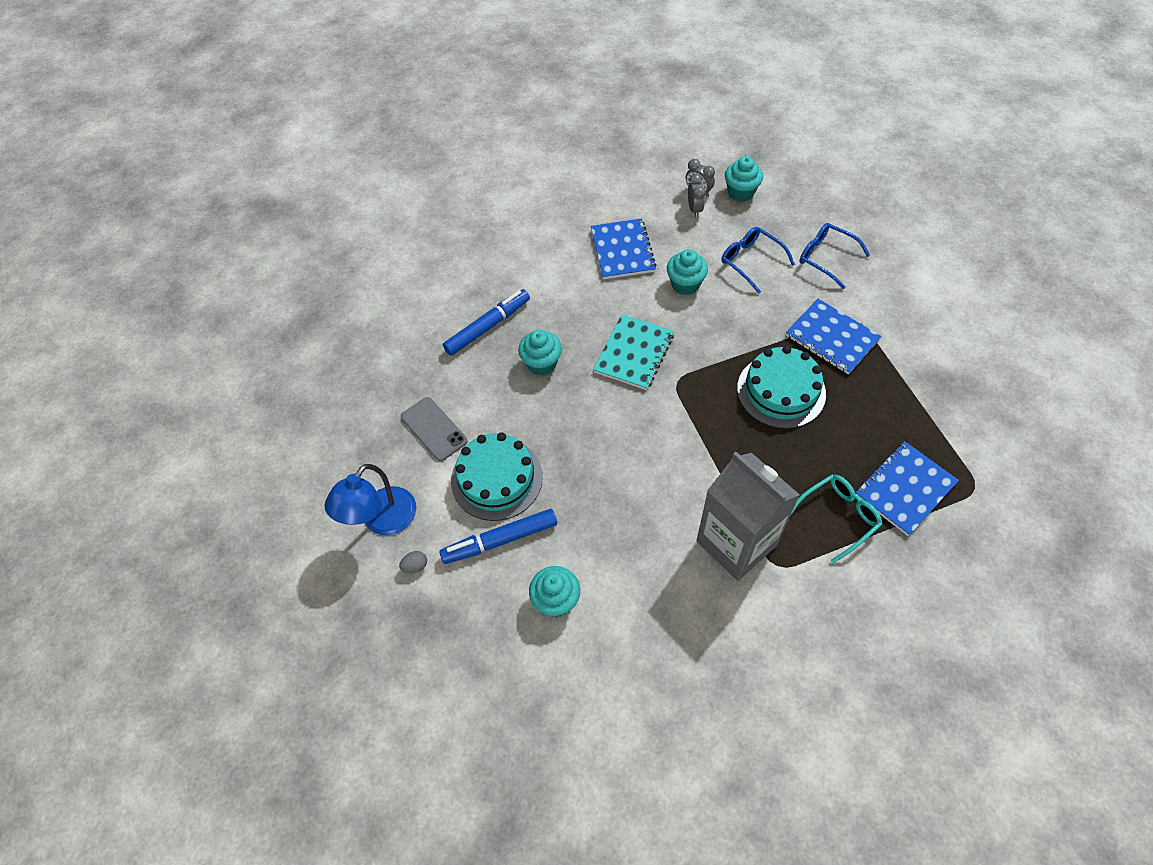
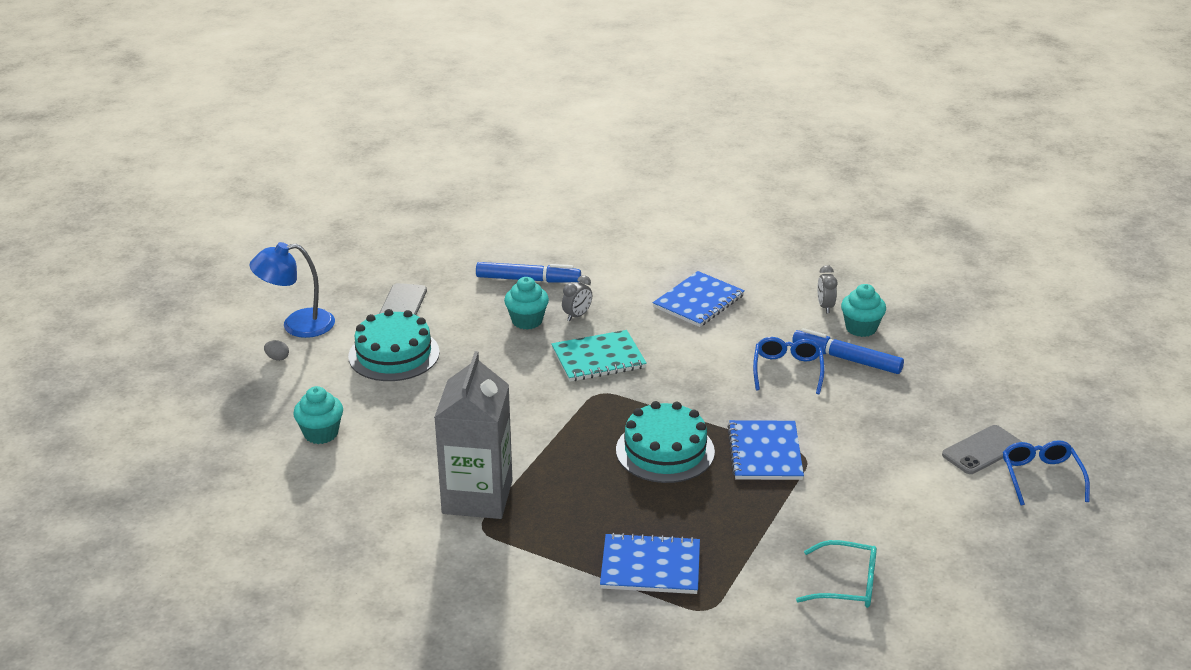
camera: 45 degrees right, 25 degrees down
blue marker [439,509,557,564] -> blue marker moved to [792,328,904,374]
turquoise cupcake [667,249,708,295] -> none
grey clock [688,174,706,217] -> grey clock moved to [562,275,592,321]
turquoise glasses [790,474,883,563] -> turquoise glasses moved to [796,540,877,608]
blue glasses [799,223,870,289] -> blue glasses moved to [1003,440,1090,506]
none -> grey phone [942,425,1022,474]

